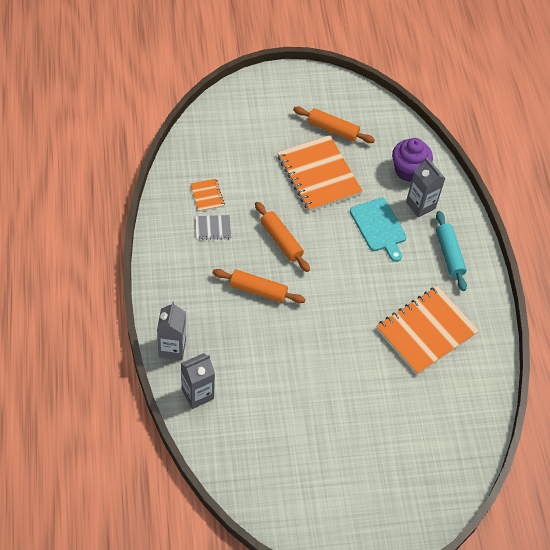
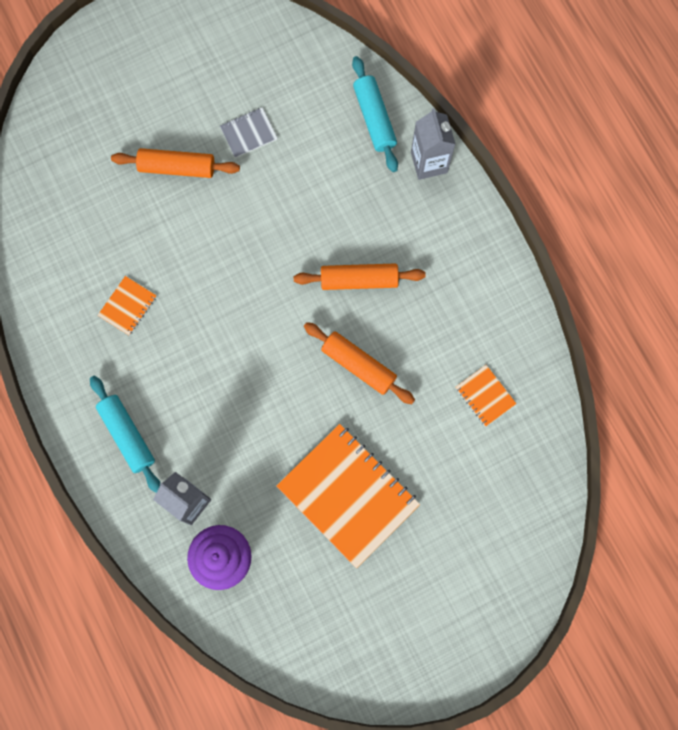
camera: 165 degrees right, 20 degrees up
grey carton [181,353,215,409] -> turquoise rolling pin [352,56,398,172]
grey notebook [195,215,231,240] -> grey notebook moved to [220,107,277,158]
orange rolling pin [293,106,375,143] -> orange rolling pin moved to [111,148,240,178]
turquoise cutting board [350,198,407,262] -> none
orange notebook [376,286,479,375] -> orange notebook [98,276,157,336], size x0.44

